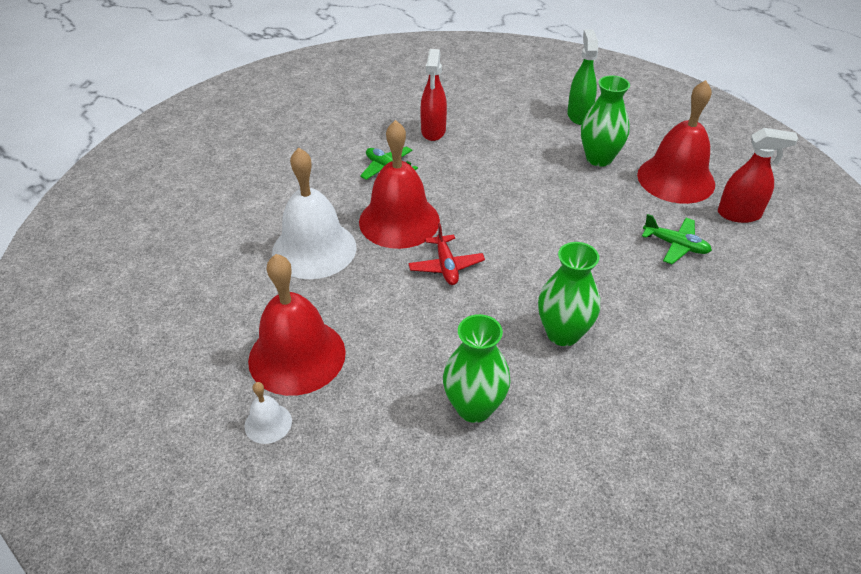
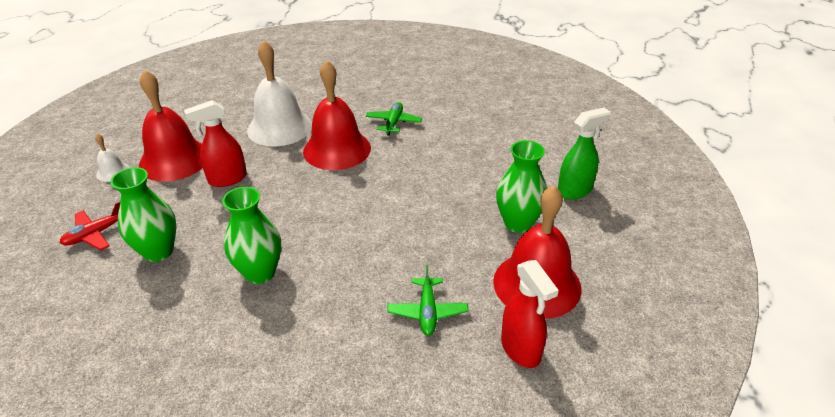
camera: 60 degrees right, 5 degrees down
red plane [408,223,485,285] -> red plane moved to [60,201,120,250]
red spray bottle [420,49,447,141] -> red spray bottle moved to [184,100,247,187]

